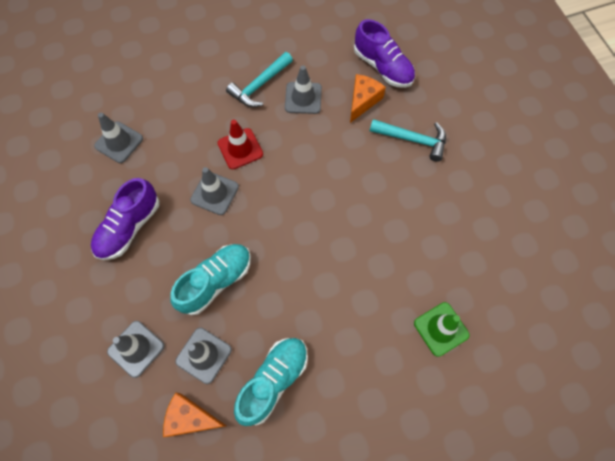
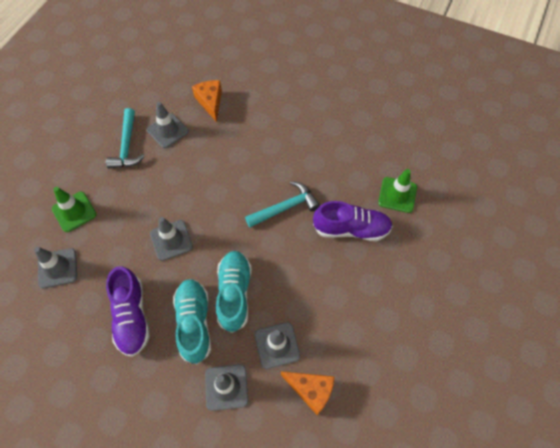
camera: 45 degrees left, 5 degrees down
orange cheese [163,393,226,437] -> orange cheese turned 120 degrees counterclockwise [281,371,335,415]
red traffic cone [218,119,263,169] -> none
turquoise shoe [234,338,308,426] -> turquoise shoe moved to [173,279,211,364]
purple shoe [354,19,415,88] -> purple shoe moved to [313,201,393,241]
turquoise hammer [370,119,446,162] -> turquoise hammer moved to [245,181,320,227]
none -> green traffic cone [52,187,96,232]

